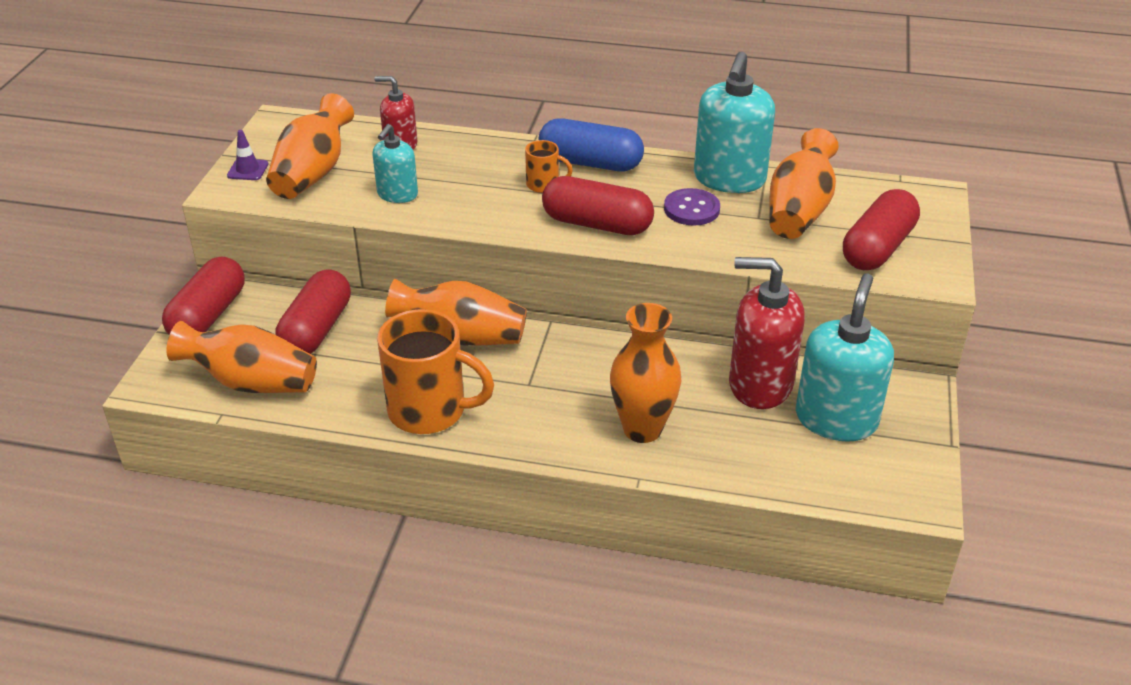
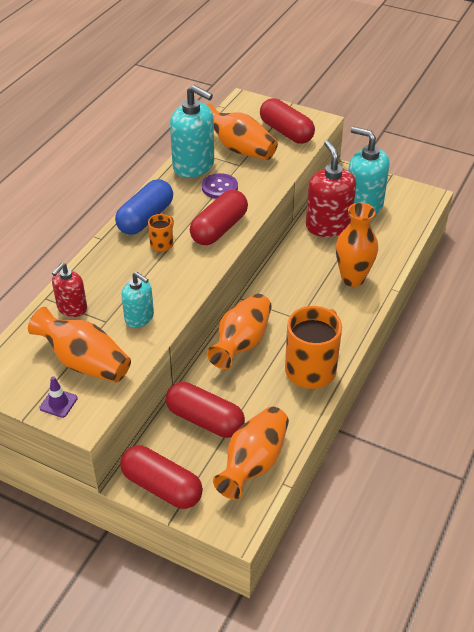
camera: 75 degrees left, 5 degrees up
red soap dispenser [729,257,805,409] -> red soap dispenser turned 135 degrees clockwise [306,140,356,237]

